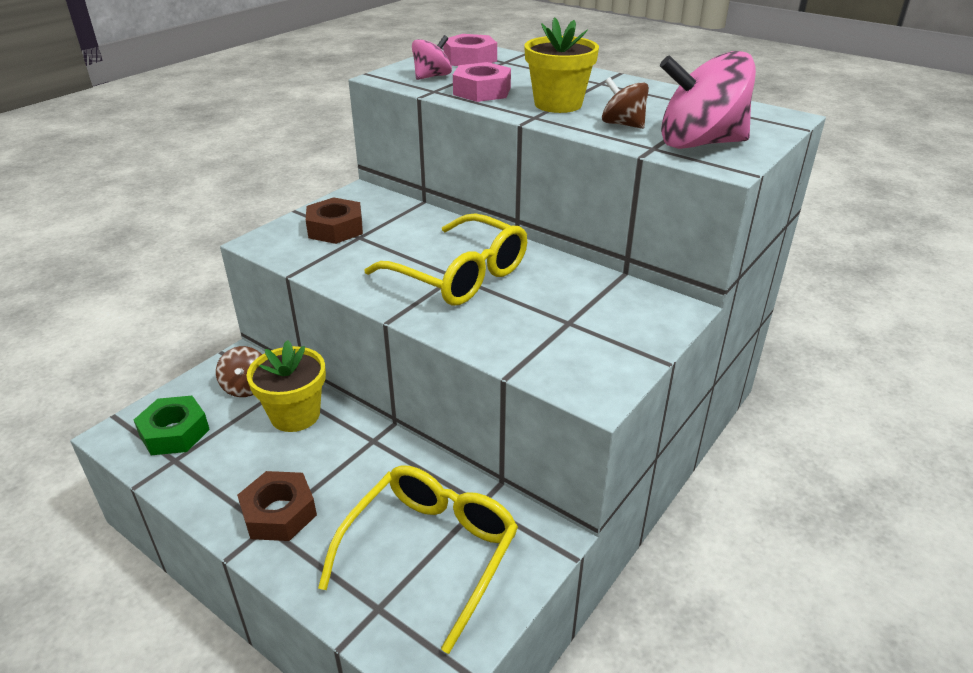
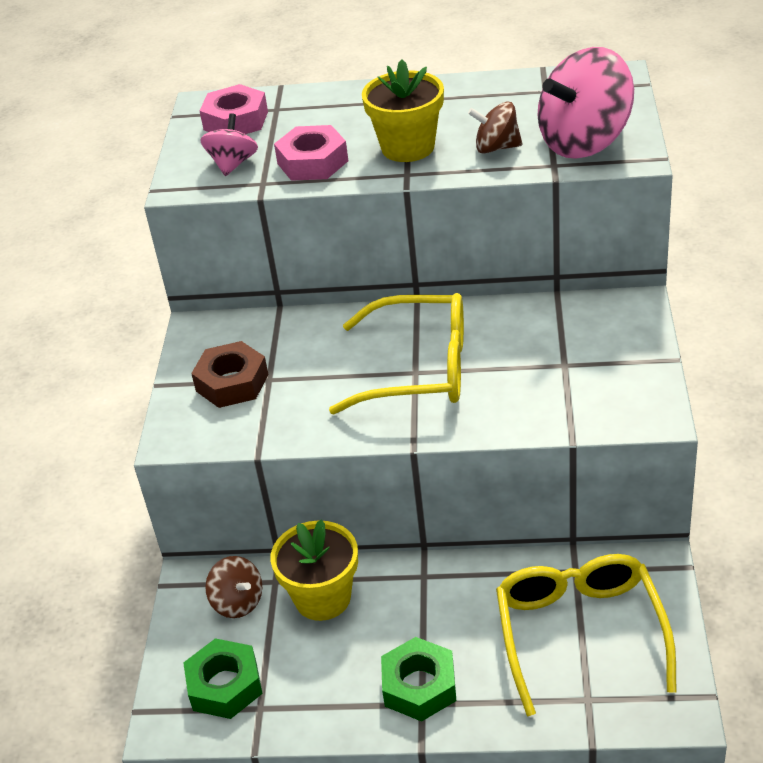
camera: 30 degrees left, 5 degrees up
brown nut [237,471,317,541] -> green nut [381,637,456,721]

